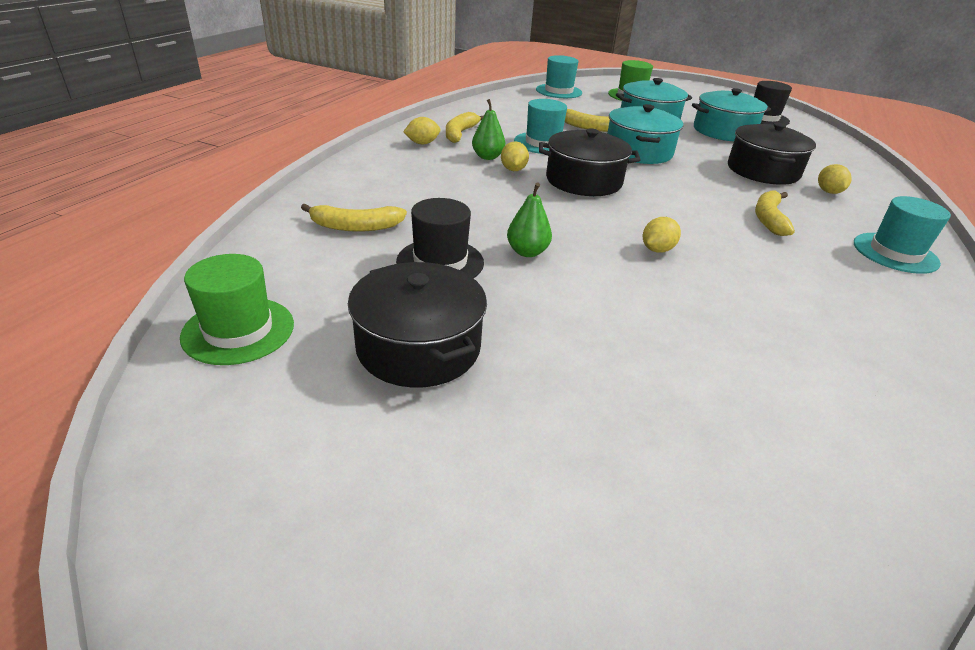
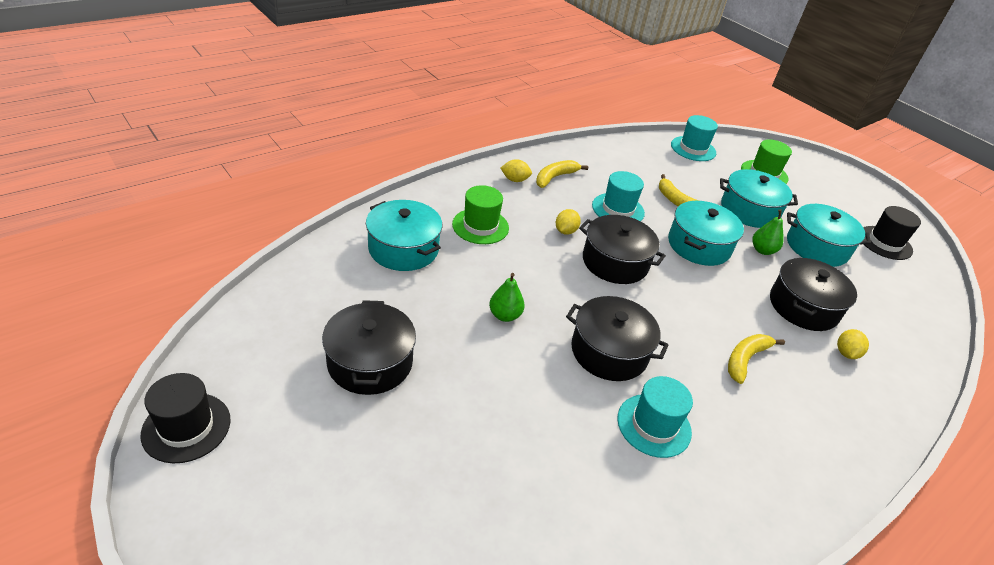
camera: 25 degrees right, 5 degrees up
green hat [180,254,294,365] -> green hat moved to [452,185,509,244]
yellow banana [301,204,407,232] -> turquoise pot [366,200,442,271]
black hat [396,198,484,278] -> black hat moved to [141,373,231,463]
green pear [472,99,505,160] -> green pear moved to [752,210,783,255]
yellow lemon [643,217,681,252] -> black pot [566,296,669,381]
turquoise hat [854,196,951,274] -> turquoise hat moved to [617,376,693,458]

